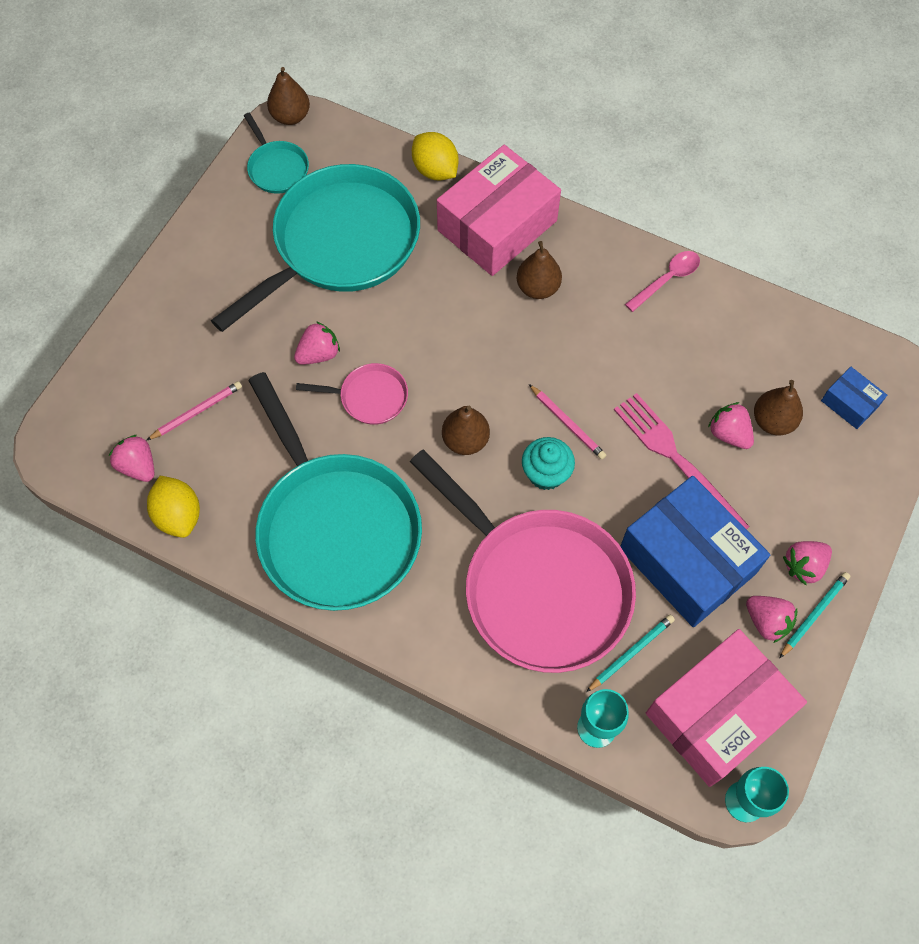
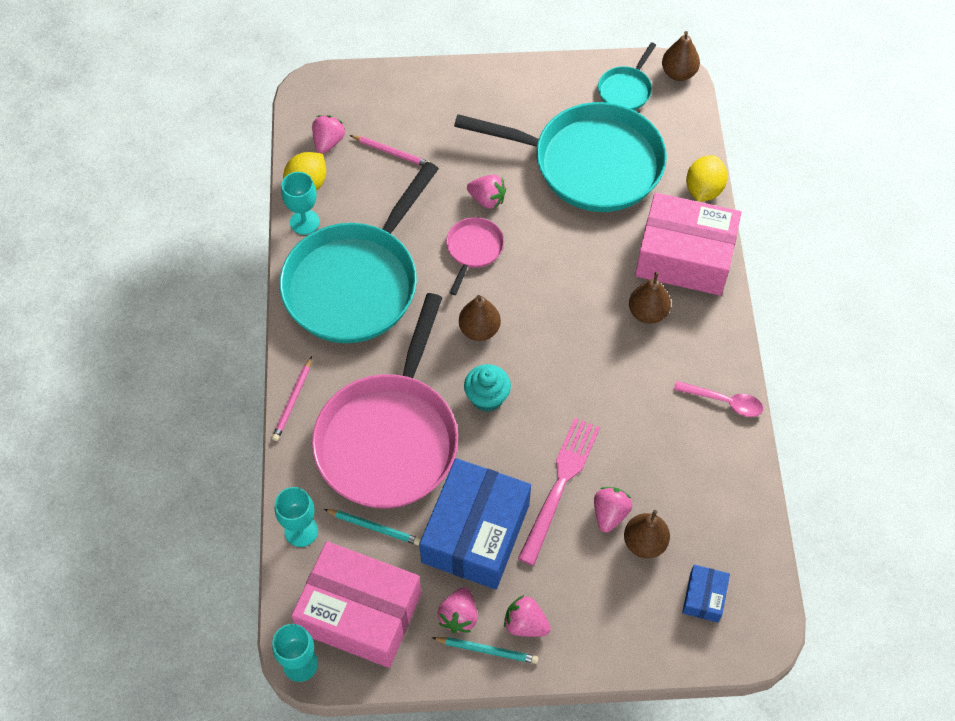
camera: 60 degrees right, 5 degrees down
pink pan [296,363,408,425] -> pink pan turned 135 degrees counterclockwise [446,217,504,295]
pink pencil [529,384,606,460] -> pink pencil moved to [272,356,312,441]
none -> turquoise goblet [281,172,320,235]

